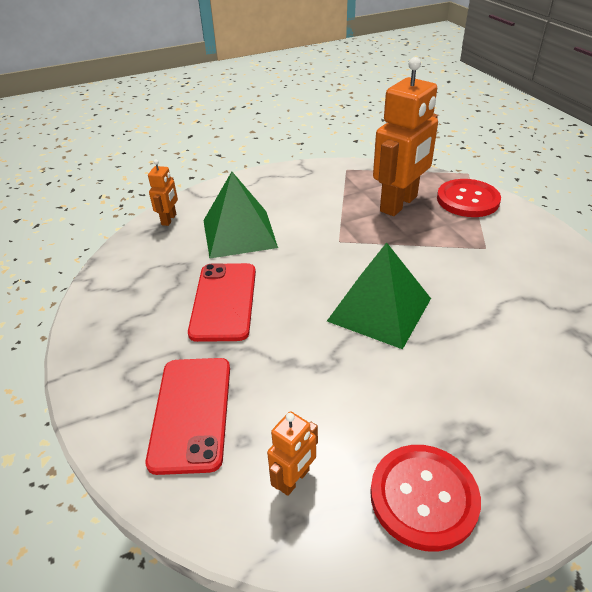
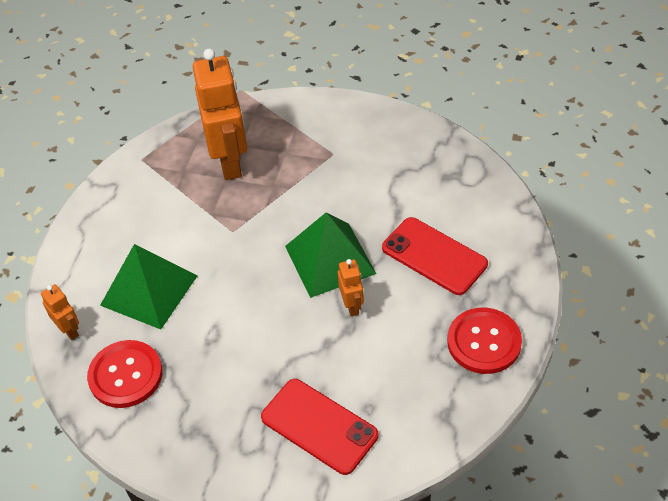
camera: 50 degrees left, 10 degrees up
red phone [188,263,256,342] -> red phone moved to [382,217,488,295]
orange robot [267,411,318,496] -> orange robot moved to [338,259,364,316]
red button [437,179,501,217] -> red button moved to [87,340,163,408]

